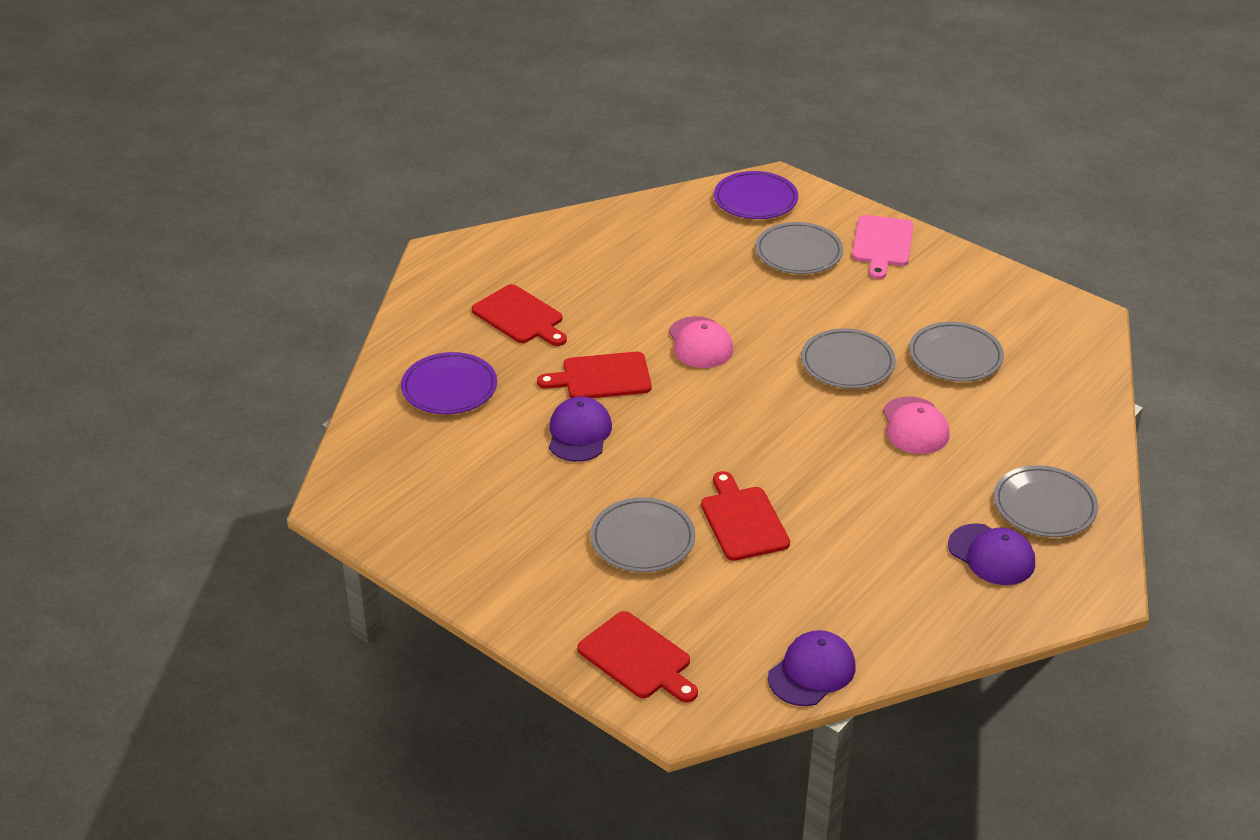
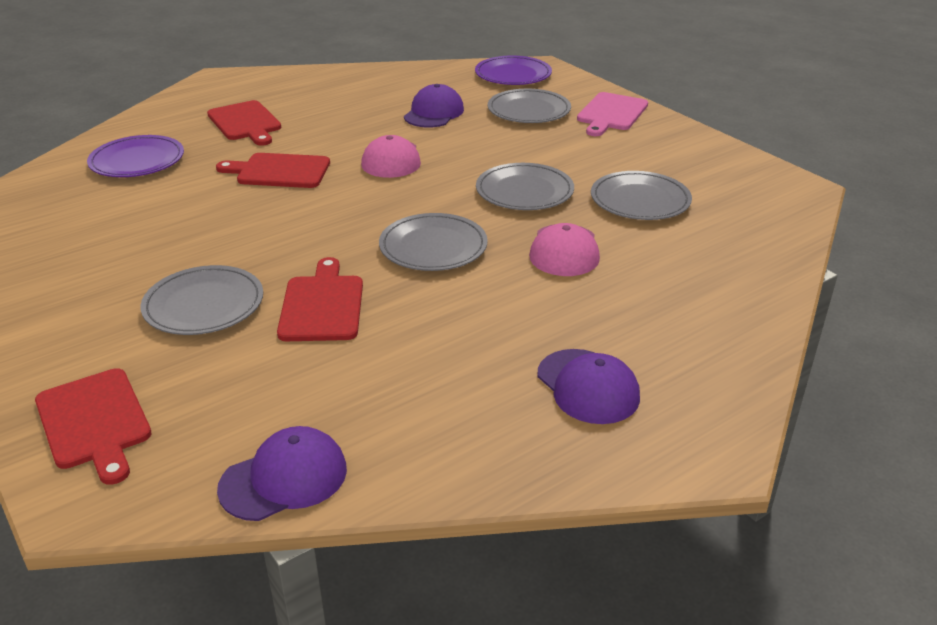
camera: 15 degrees right, 5 degrees down
purple cap [549,397,612,462] -> purple cap moved to [404,84,464,128]
grey plate [994,465,1098,537] -> grey plate moved to [379,213,488,271]

